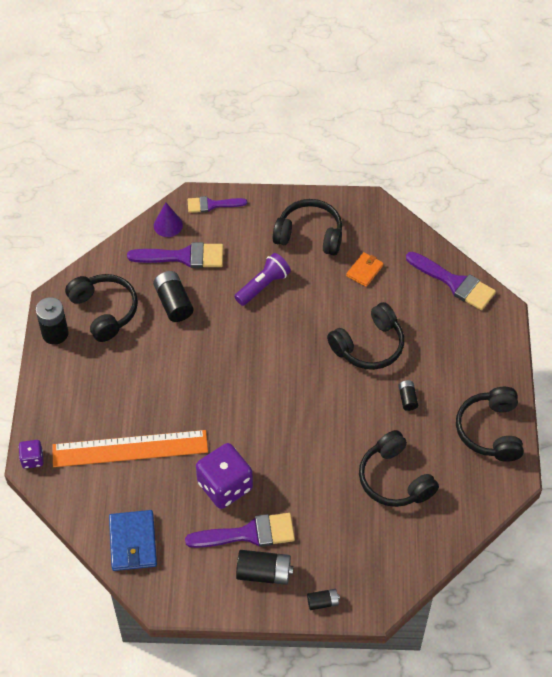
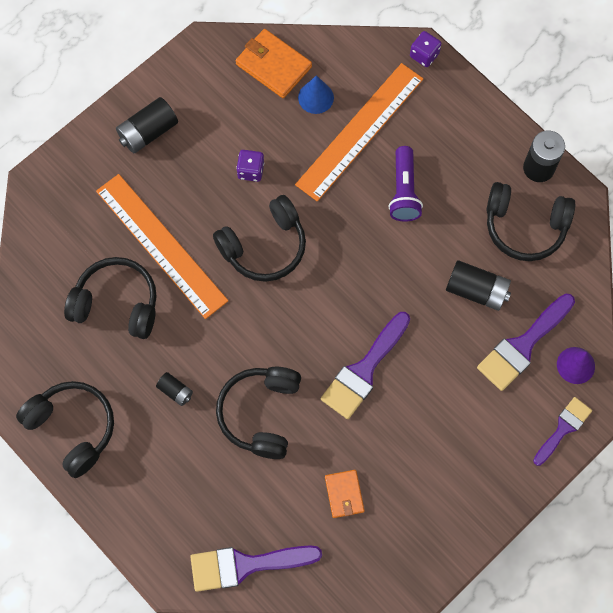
camera: 135 degrees right, 15 degrees up
blue wallet [109,510,157,571] -> orange wallet [236,29,312,98]
purple brush [185,513,295,548] -> purple brush moved to [321,312,410,419]
purple dice [196,443,253,509] -> purple dice [236,150,264,182], size x0.50
purple flashlight [234,253,291,306] -> purple flashlight moved to [388,146,423,222]
black headphones [273,199,342,255] -> black headphones moved to [213,195,306,282]
black battery [307,589,340,610] -> none
none -> orange ruler [96,174,228,319]
none -> blue cone [298,75,334,114]

